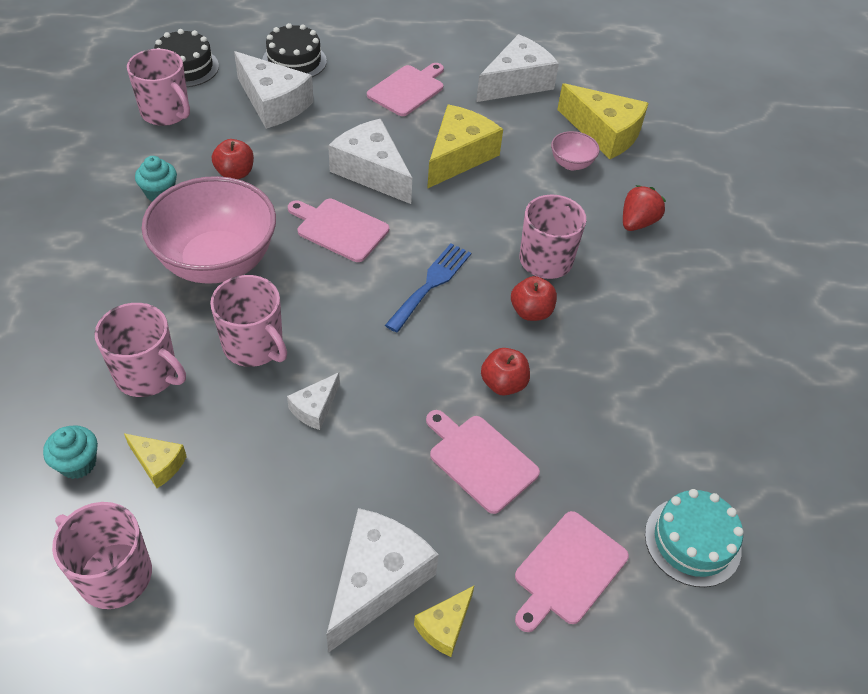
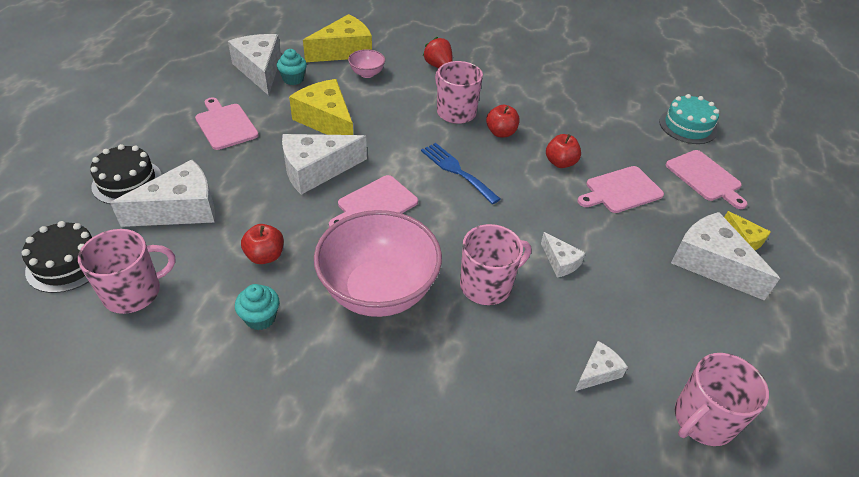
camera: 70 degrees left, 5 degrees down
turquoise cupcake [43,425,98,479] -> turquoise cupcake moved to [277,49,307,85]
pink mug [95,303,186,397] -> none
yellow cheese [124,433,187,488] -> white cheese [575,341,628,391]

